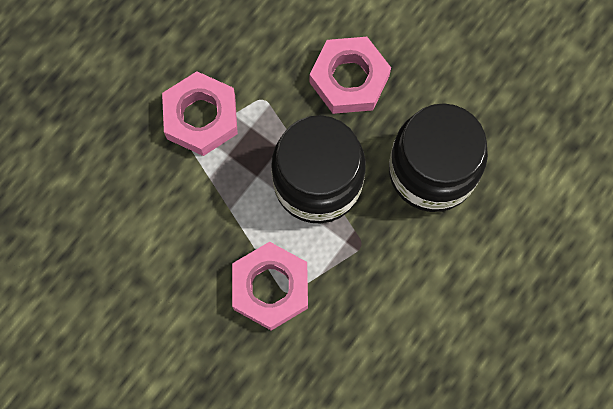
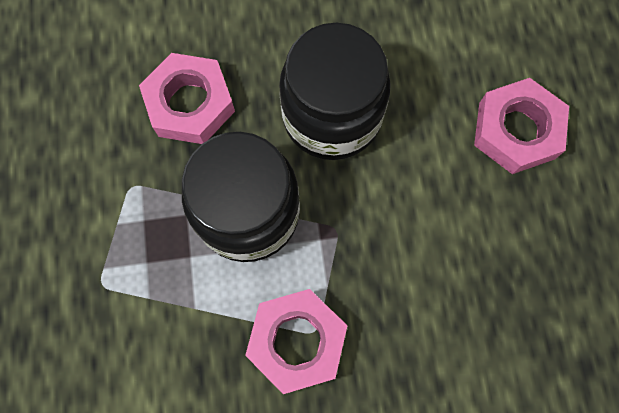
camera: 45 degrees left, 0 degrees up
pink nut [162,71,238,156] -> pink nut moved to [474,78,569,174]

